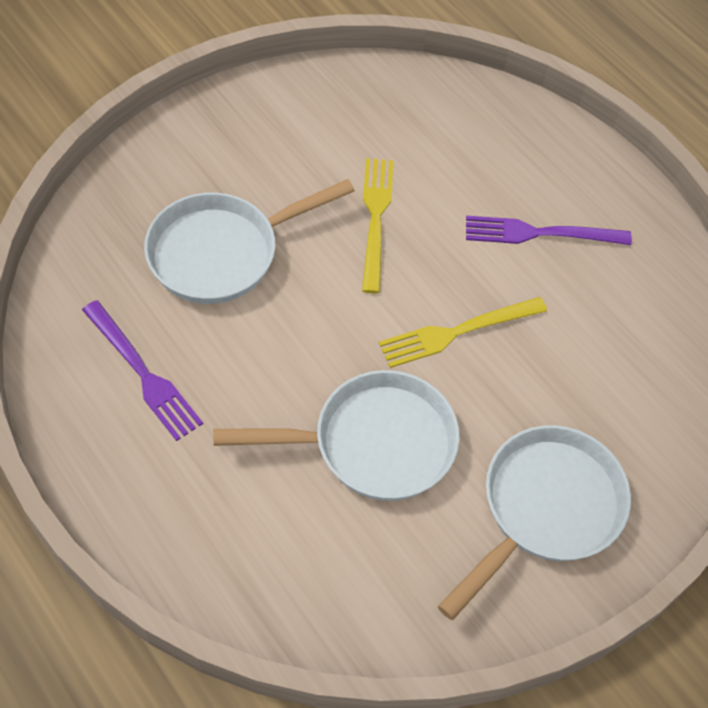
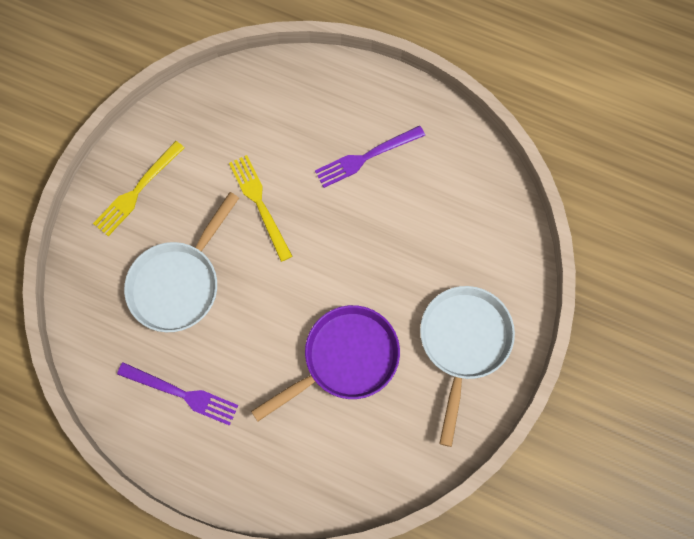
camera: 25 degrees left, 15 degrees up
white pan [213,370,460,501] -> purple pan [251,305,400,422]
yellow fork [379,297,547,368] -> yellow fork moved to [93,141,184,236]

